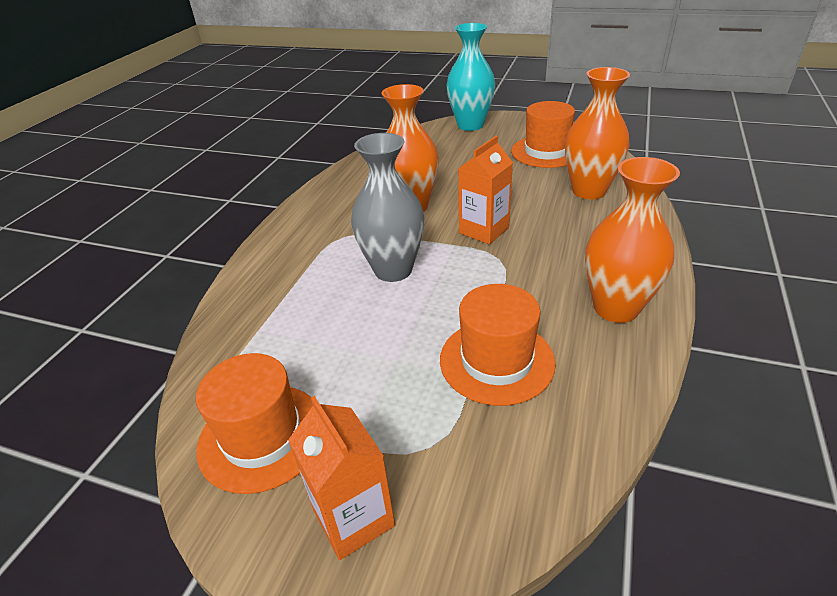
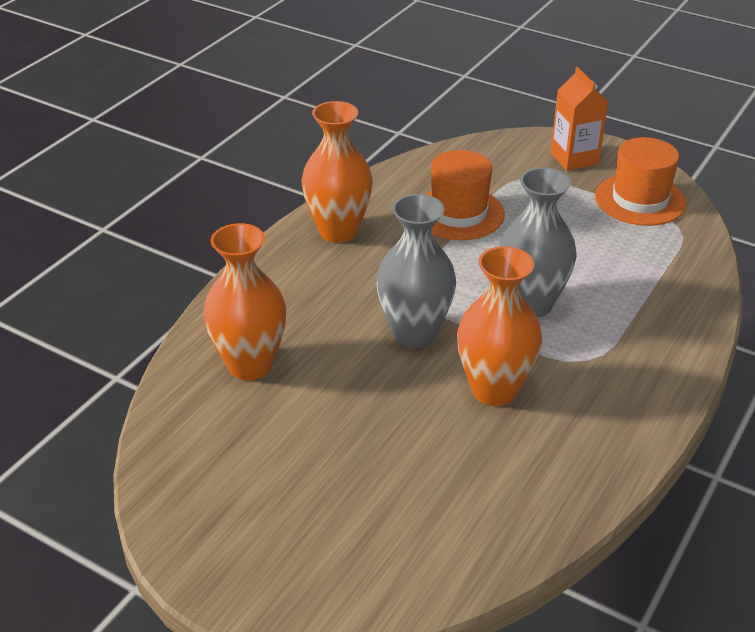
camera: 170 degrees left, 0 degrees up
turquoise vase [447,23,495,131] -> none
orange carton [458,136,513,244] -> grey vase [376,194,456,348]
orange hat [511,101,575,168] -> none

